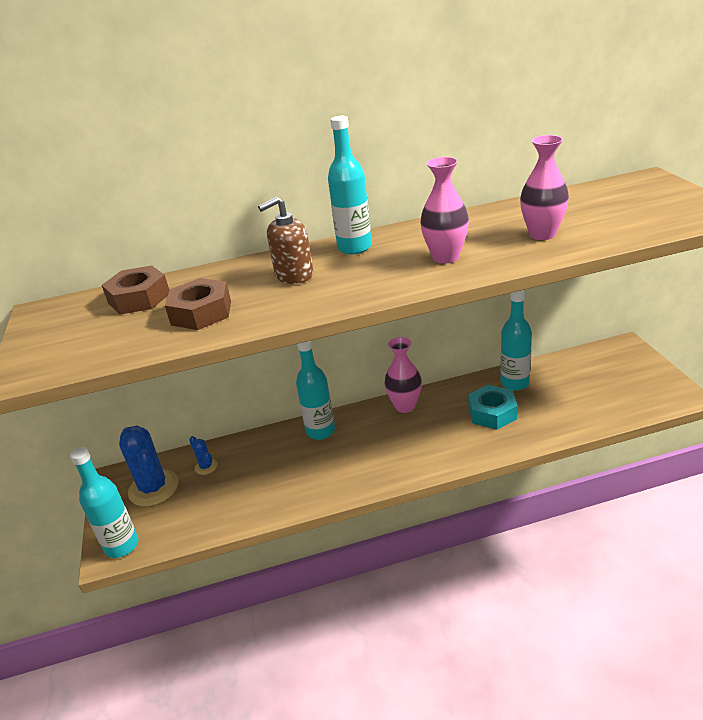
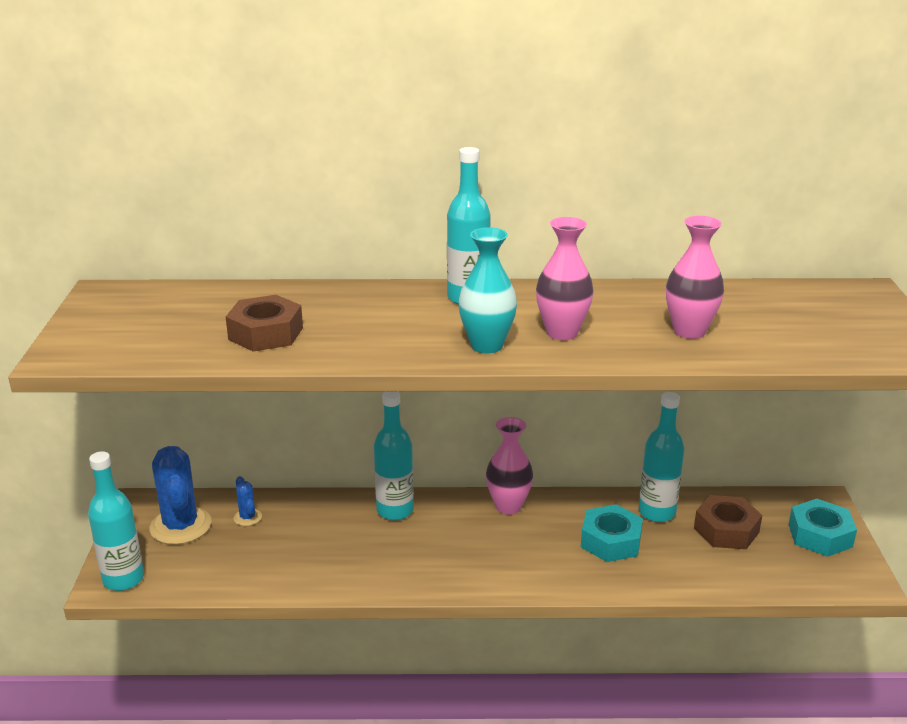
camera: 10 degrees right, 5 degrees down
brown nut [102,266,169,314] -> brown nut moved to [694,495,762,549]
brown soap dispenser [258,197,313,284] -> none
none -> turquoise vase [458,227,517,353]
none -> turquoise nut [789,499,857,557]

